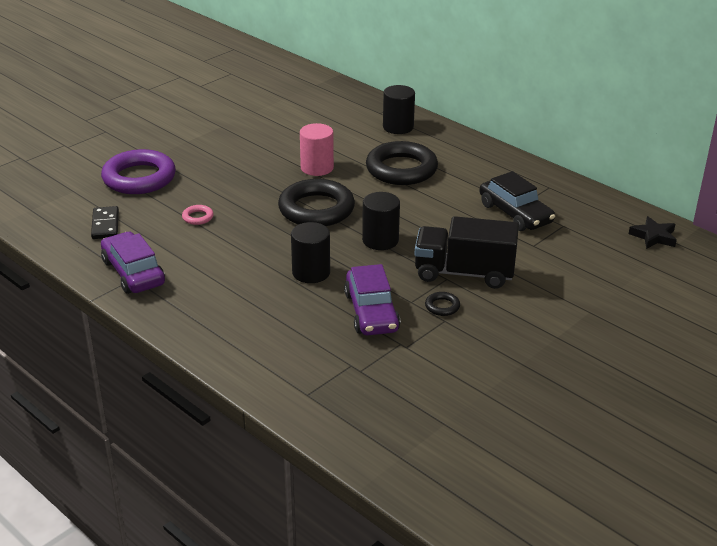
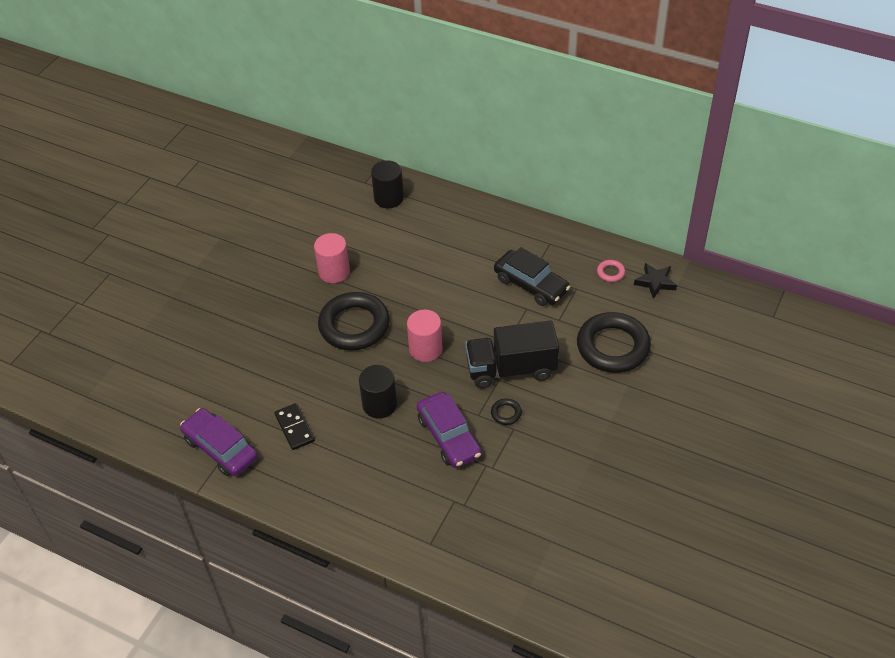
camera: 15 degrees left, 15 degrees up
black domino [91,206,119,239] -> black domino moved to [274,403,315,450]
purple ring [101,149,176,194] -> none
pink ring [182,205,214,225] -> pink ring moved to [597,260,625,282]
black cylinder [362,192,400,250] -> pink cylinder [407,310,442,362]
black ring [366,141,438,185] -> black ring moved to [577,312,651,373]

